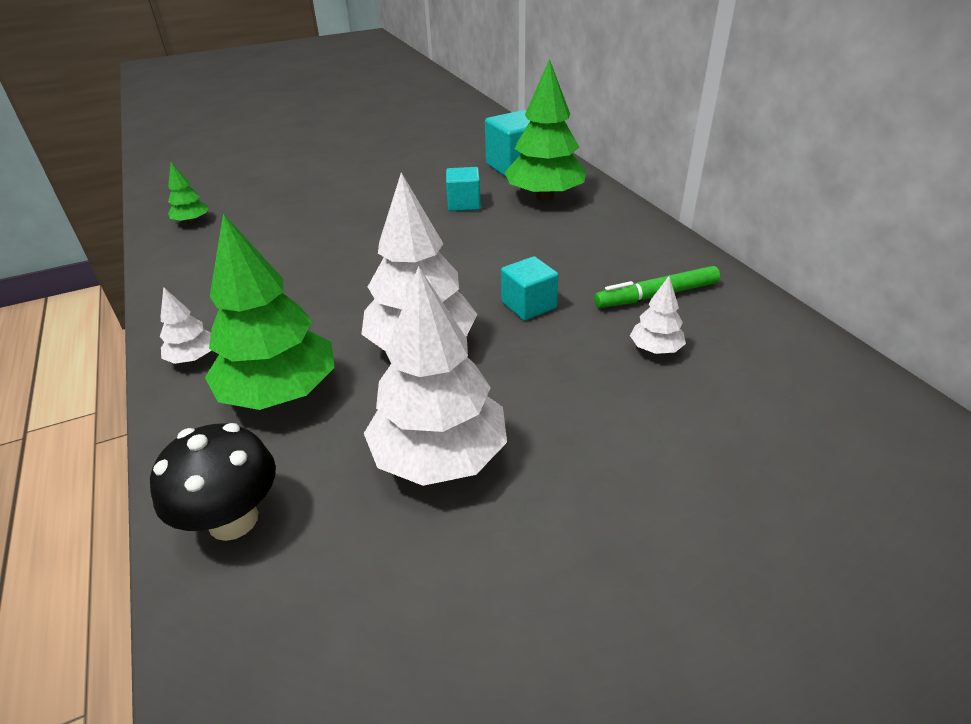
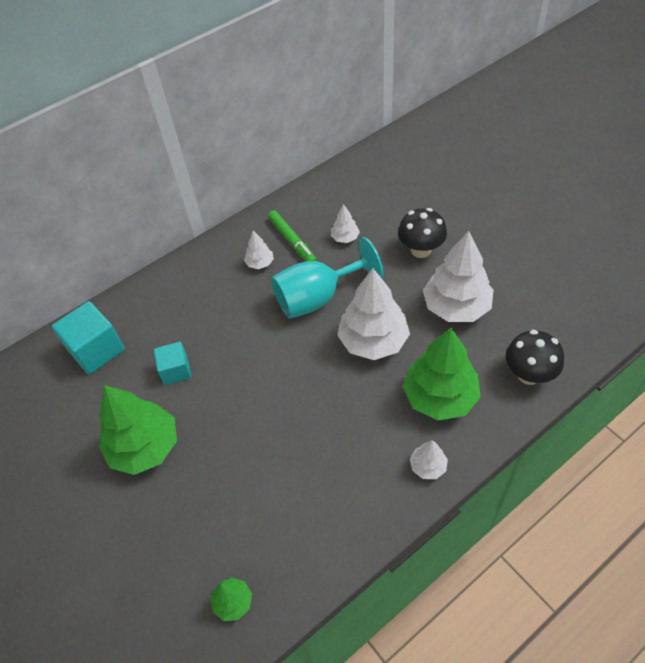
camera: 100 degrees left, 15 degrees up
turquoise cube [501,256,559,320] -> turquoise goblet [271,237,384,319]
green tree [504,59,586,201] -> green tree moved to [99,385,177,475]
none -> white tree [244,231,274,269]
none -> black mushroom [398,208,447,258]

